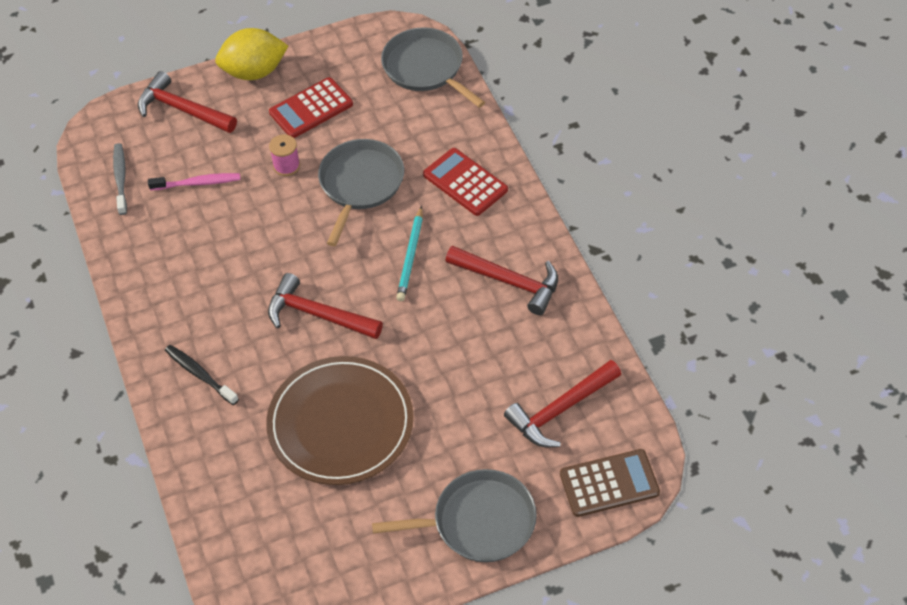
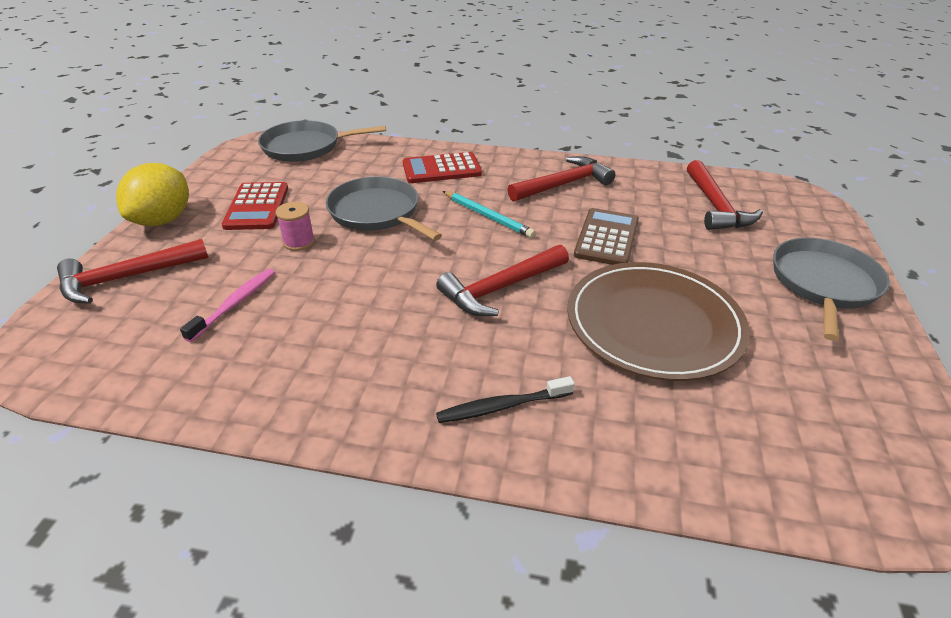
camera: 60 degrees left, 15 degrees down
grey toothbrush [113,143,127,215] -> none
brown calculator [560,449,660,517] -> brown calculator moved to [574,208,639,265]

